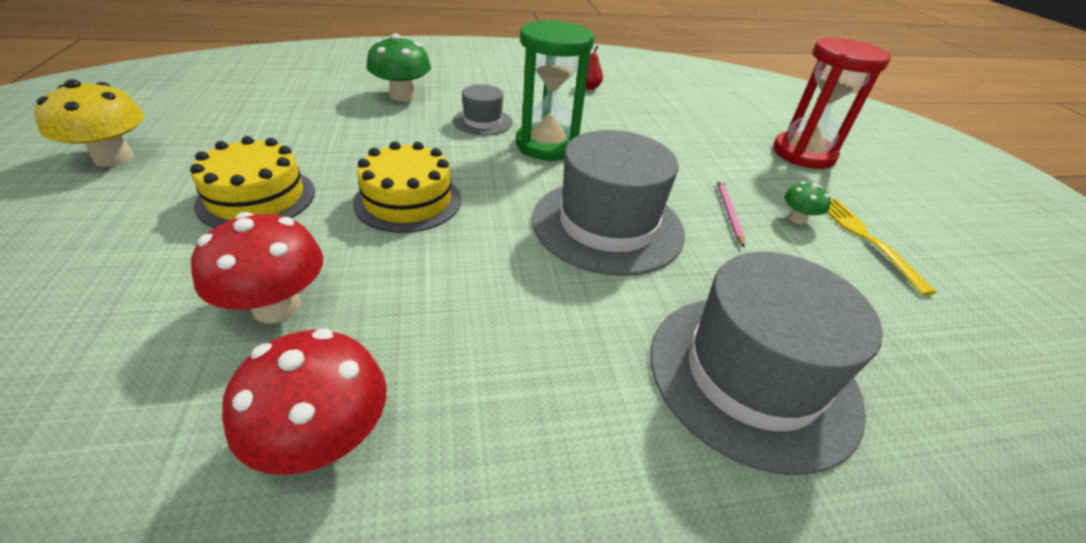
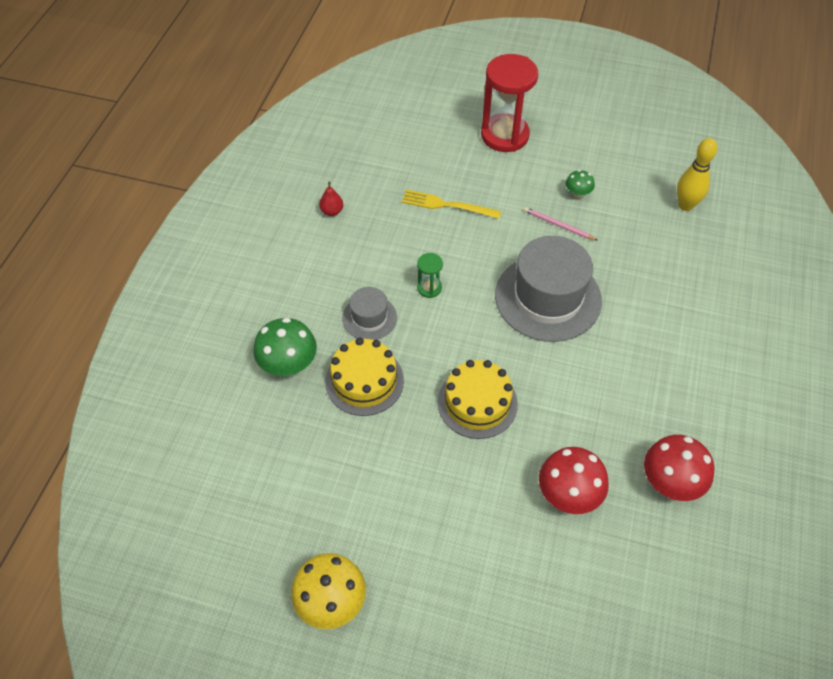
camera: 60 degrees left, 15 degrees up
yellow cake [190,136,315,228] -> yellow cake moved to [325,338,404,416]
green hourglass [516,20,594,161] -> green hourglass [417,253,443,298], size x0.45
grey hat [650,252,883,475] -> none
yellow fork [827,199,937,296] -> yellow fork moved to [402,190,501,219]
none -> yellow bowling pin [677,138,717,211]

